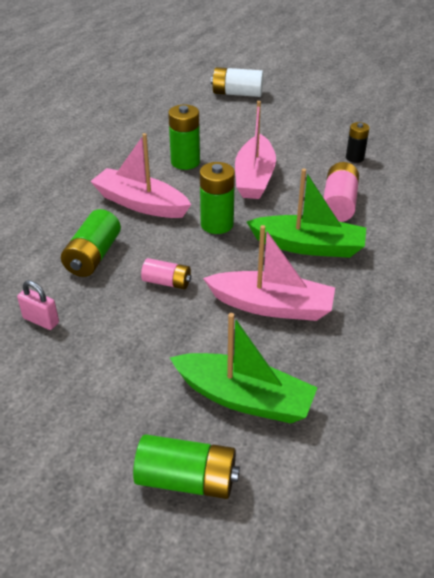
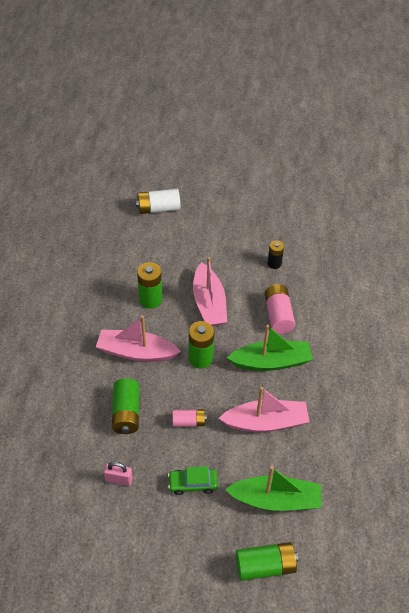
camera: 20 degrees left, 10 degrees up
none -> green car [168,466,218,495]

